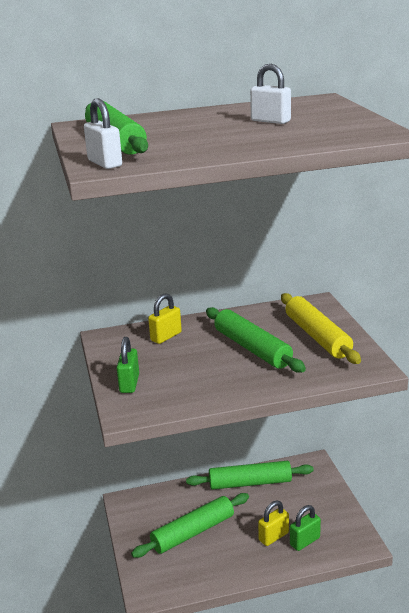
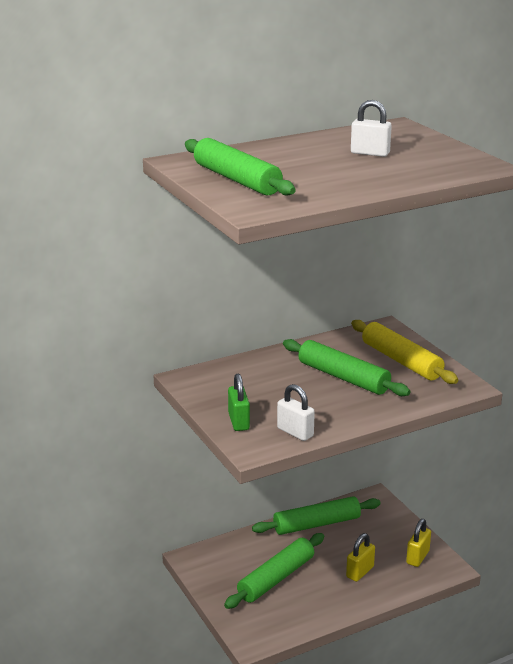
camera: 15 degrees left, 0 degrees up
white padlock [84,98,122,169] -> white padlock moved to [277,384,315,441]
yellow padlock [148,293,182,344] -> yellow padlock moved to [406,519,431,567]
green padlock [290,505,321,551] -> none

